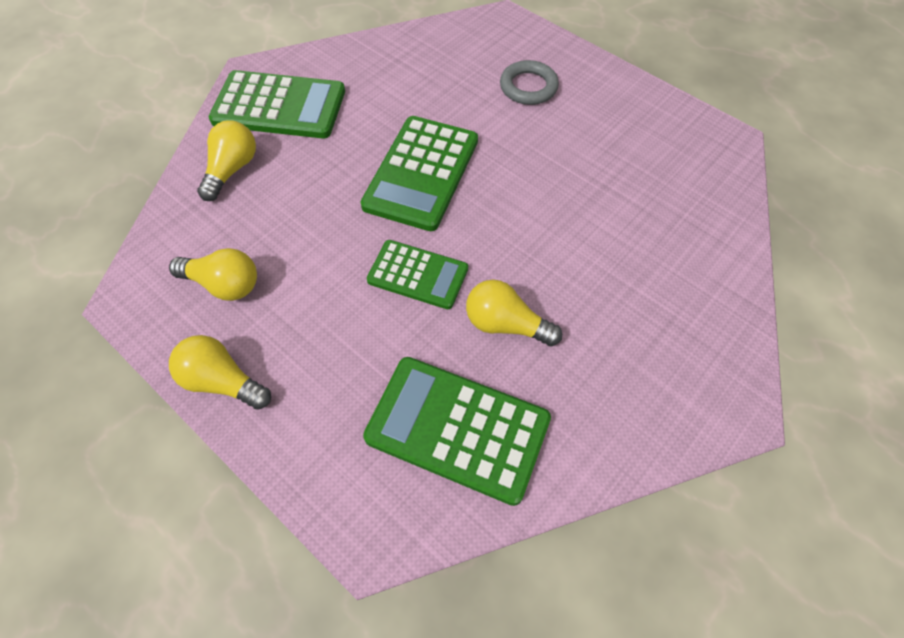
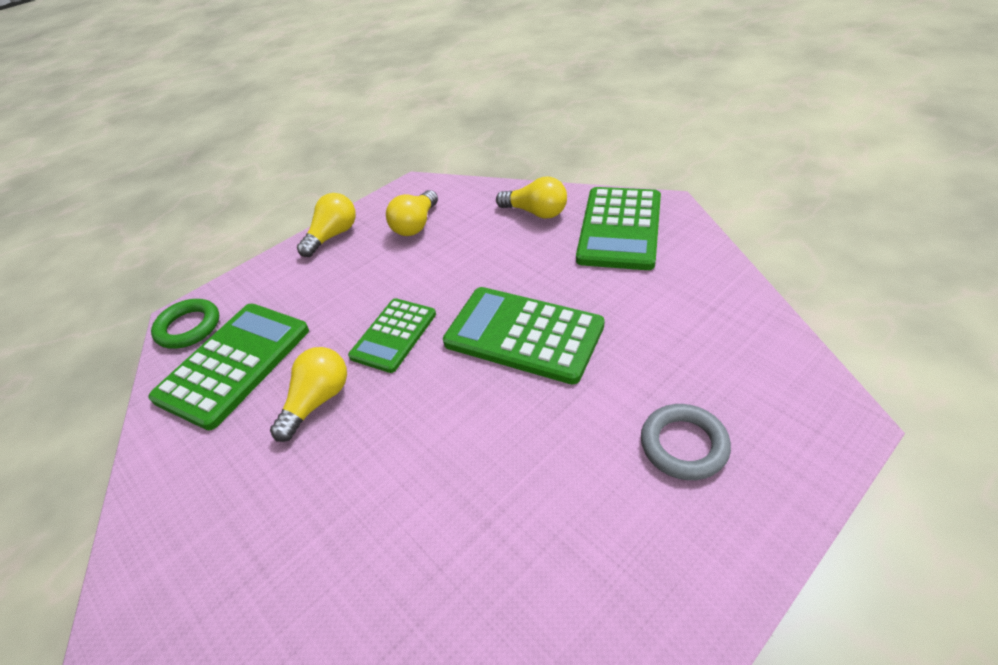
camera: 100 degrees right, 15 degrees down
none -> green ring [151,299,219,349]

